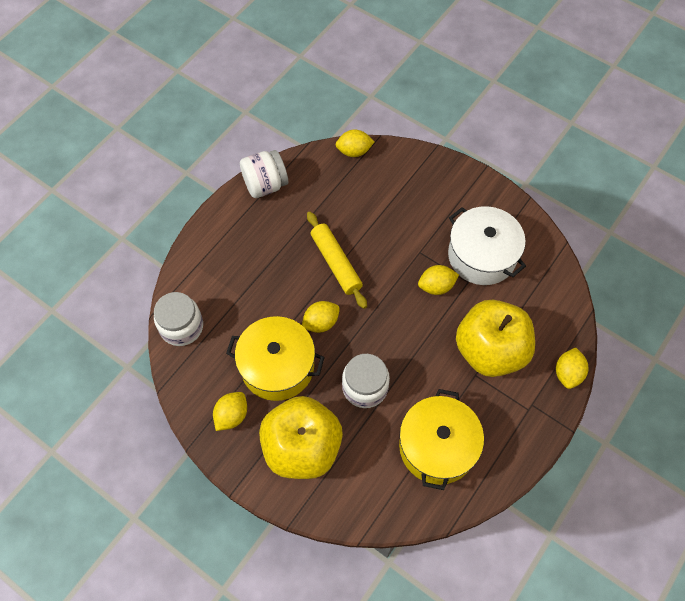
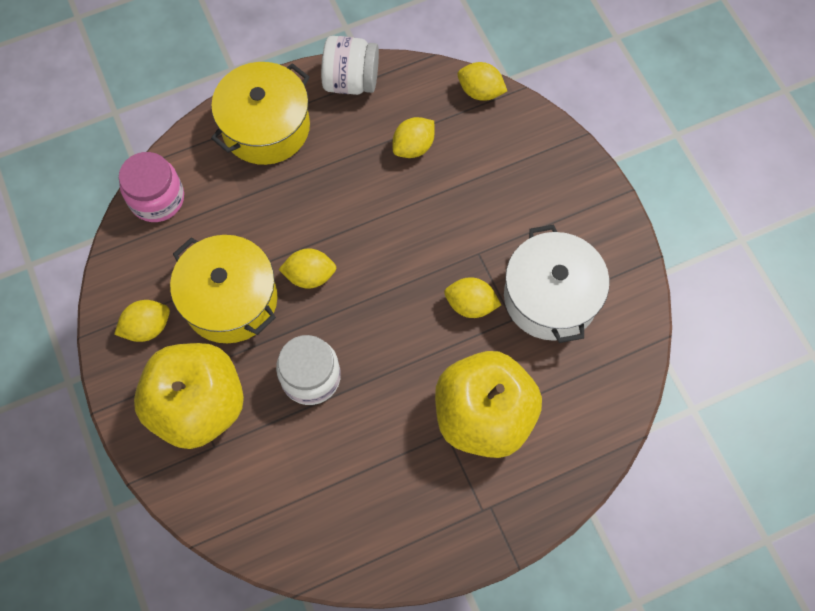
camera: 30 degrees right, 5 degrees up
white jar [154,292,203,346] -> pink jar [119,152,184,222]
yellow rolling pin [307,212,367,309] -> none
yellow pot [399,389,484,490] -> yellow pot moved to [211,62,310,165]
yellow lemon [556,348,588,389] -> yellow lemon moved to [393,117,435,158]

